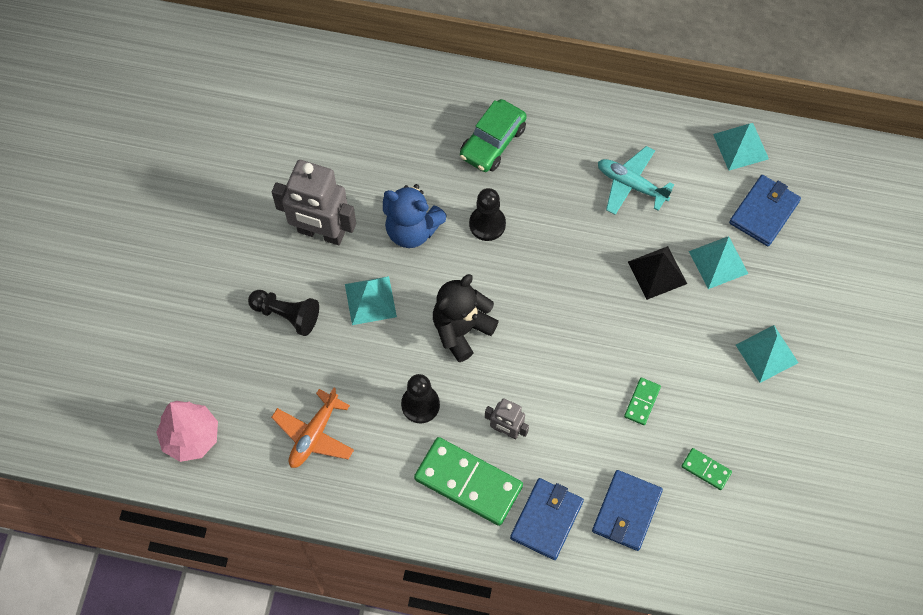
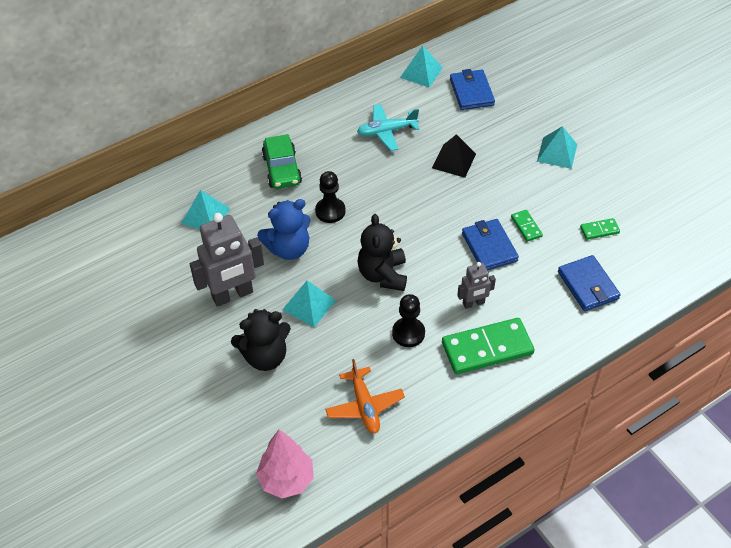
camera: 45 degrees left, 15 degrees down
black pawn [248,290,319,336] -> black teddy bear [231,309,291,371]
blue wallet [510,478,584,560] -> blue wallet moved to [462,219,519,270]
turquoise pyramid [689,236,748,289] -> turquoise pyramid moved to [181,190,230,230]

